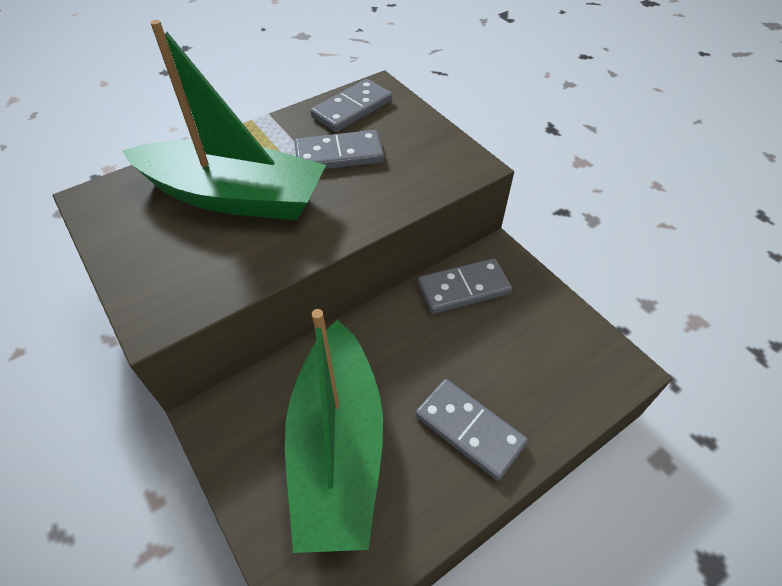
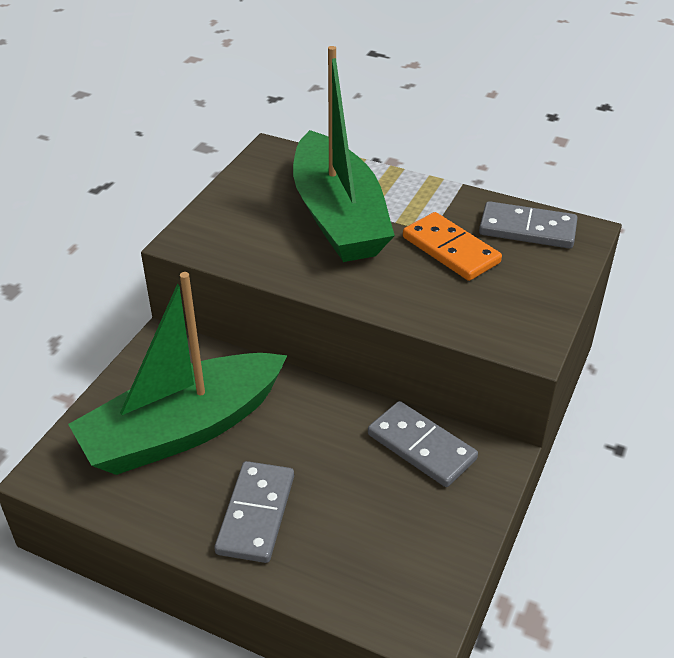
camera: 60 degrees right, 10 degrees down
grey domino [295,130,384,169] -> orange domino [403,212,502,281]

